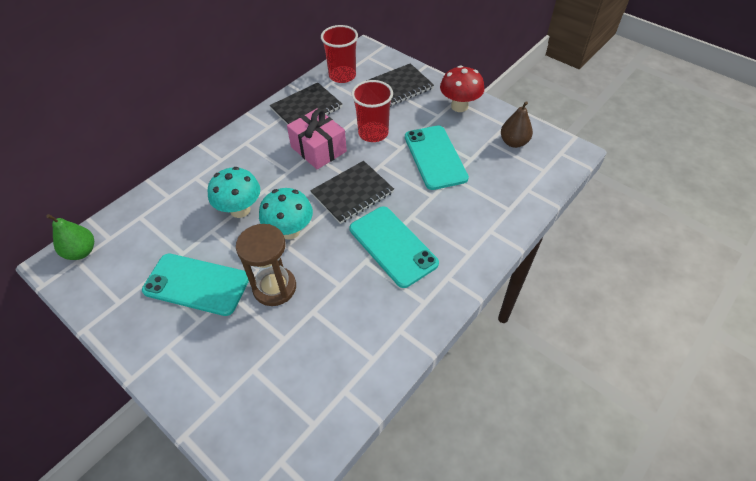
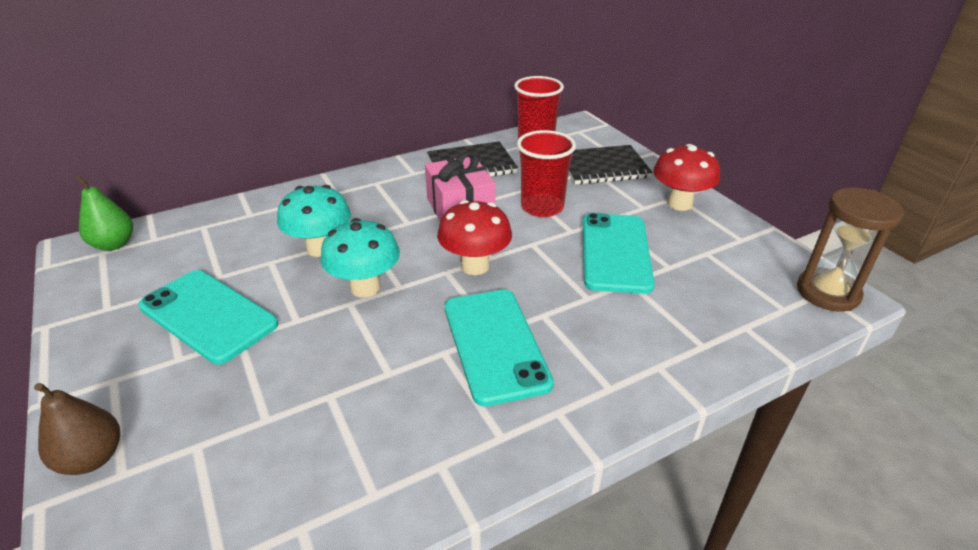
camera: 20 degrees right, 15 degrees down
brown hourglass [236,224,296,306] -> brown hourglass moved to [797,188,904,312]
black notebook [310,161,394,224] -> red mushroom [437,200,512,275]
brown pear [501,101,533,148] -> brown pear moved to [34,383,120,475]

